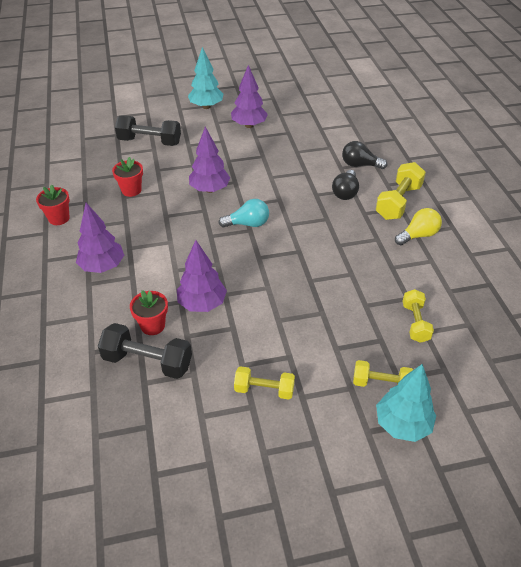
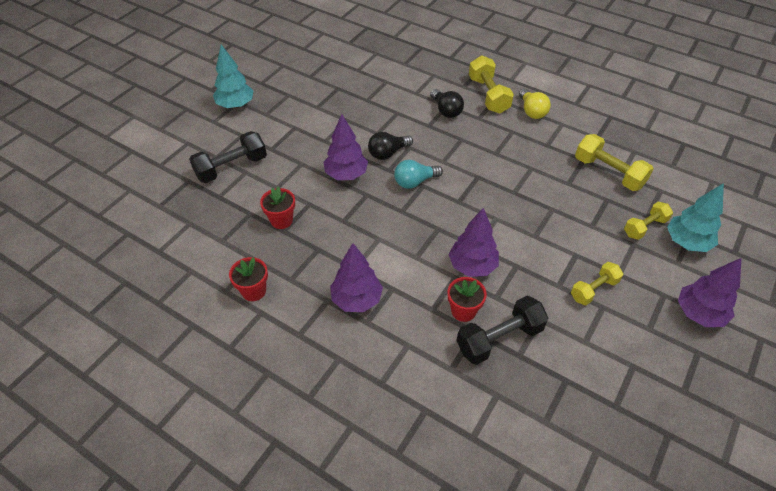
camera: 45 degrees left, 5 degrees up
turquoise light bulb [219,199,269,228] -> turquoise light bulb turned 150 degrees counterclockwise [394,160,443,189]
purple tree [231,65,268,128] -> purple tree moved to [678,258,741,327]
black light bulb [342,141,387,169] -> black light bulb moved to [368,132,413,160]
yellow light bulb [395,208,442,245] -> yellow light bulb turned 150 degrees clockwise [519,89,551,119]
yellow dumbbell [402,289,434,343] -> yellow dumbbell [575,134,654,191], size x1.55

